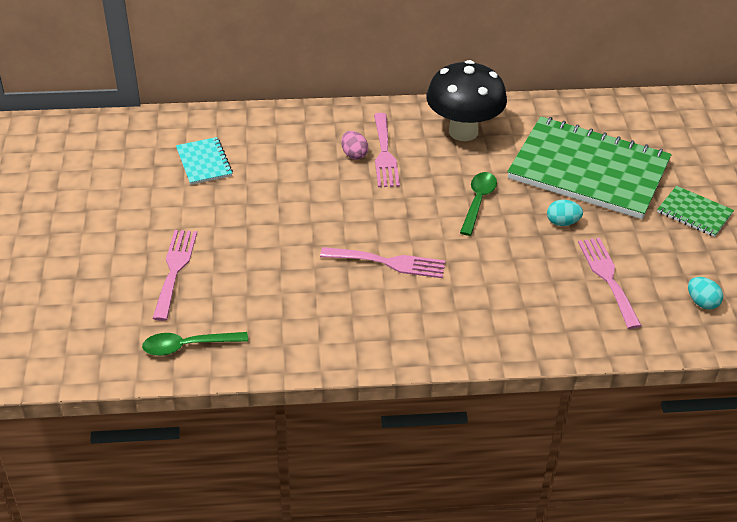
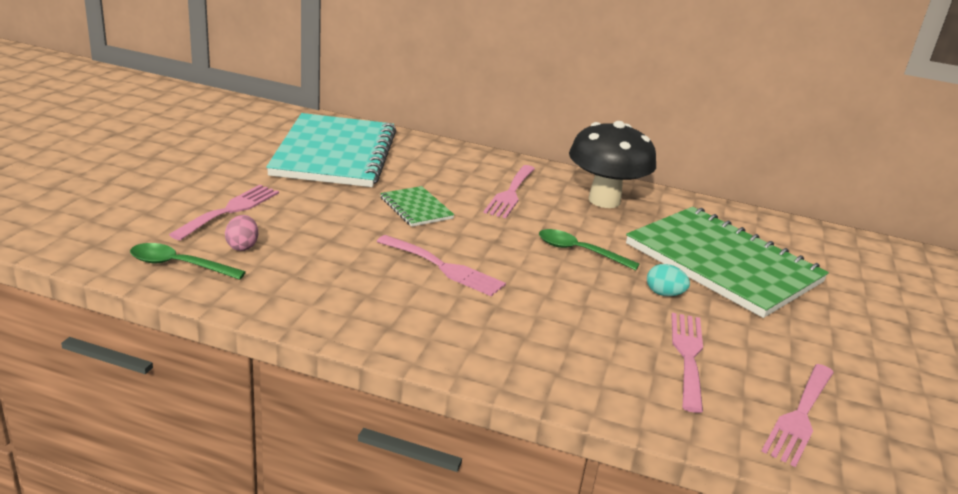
camera: 20 degrees right, 15 degrees down
turquoise notebook [176,137,233,185] -> turquoise notebook [266,113,396,187], size x2.31
pink egg [341,131,368,160] -> pink egg moved to [225,215,258,251]
green spoon [460,172,497,236] -> green spoon turned 105 degrees counterclockwise [539,229,639,270]
green notebook [657,186,734,237] -> green notebook moved to [380,186,455,227]
turquoise egg [688,277,723,310] -> pink fork [761,364,834,467]

